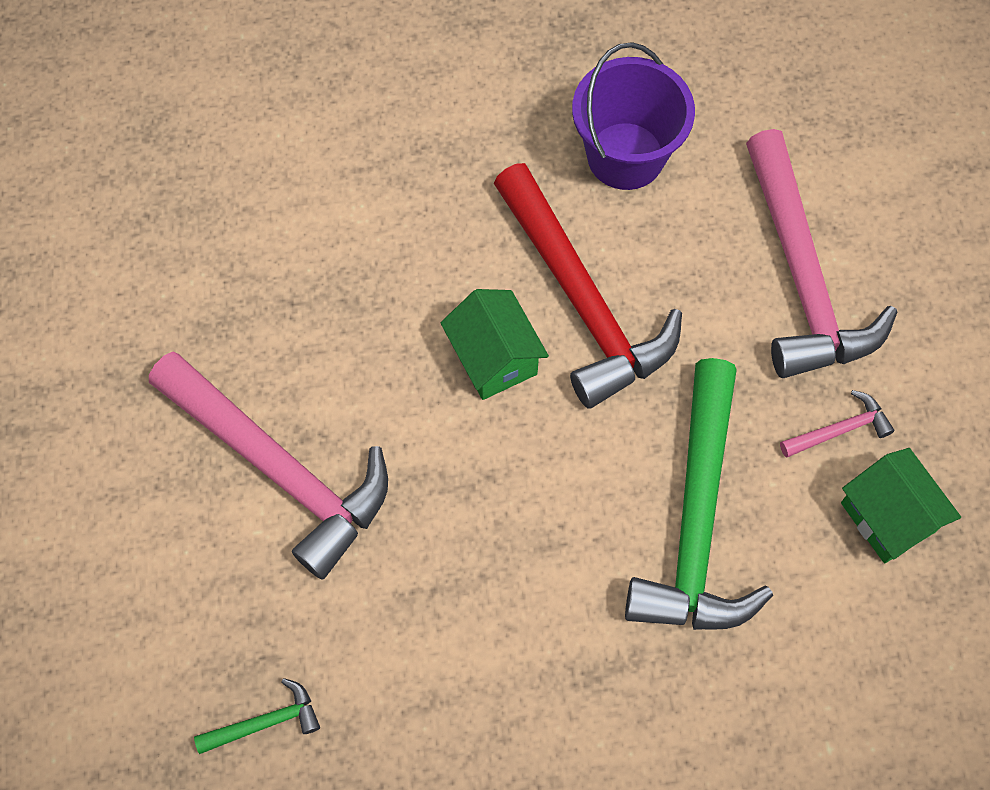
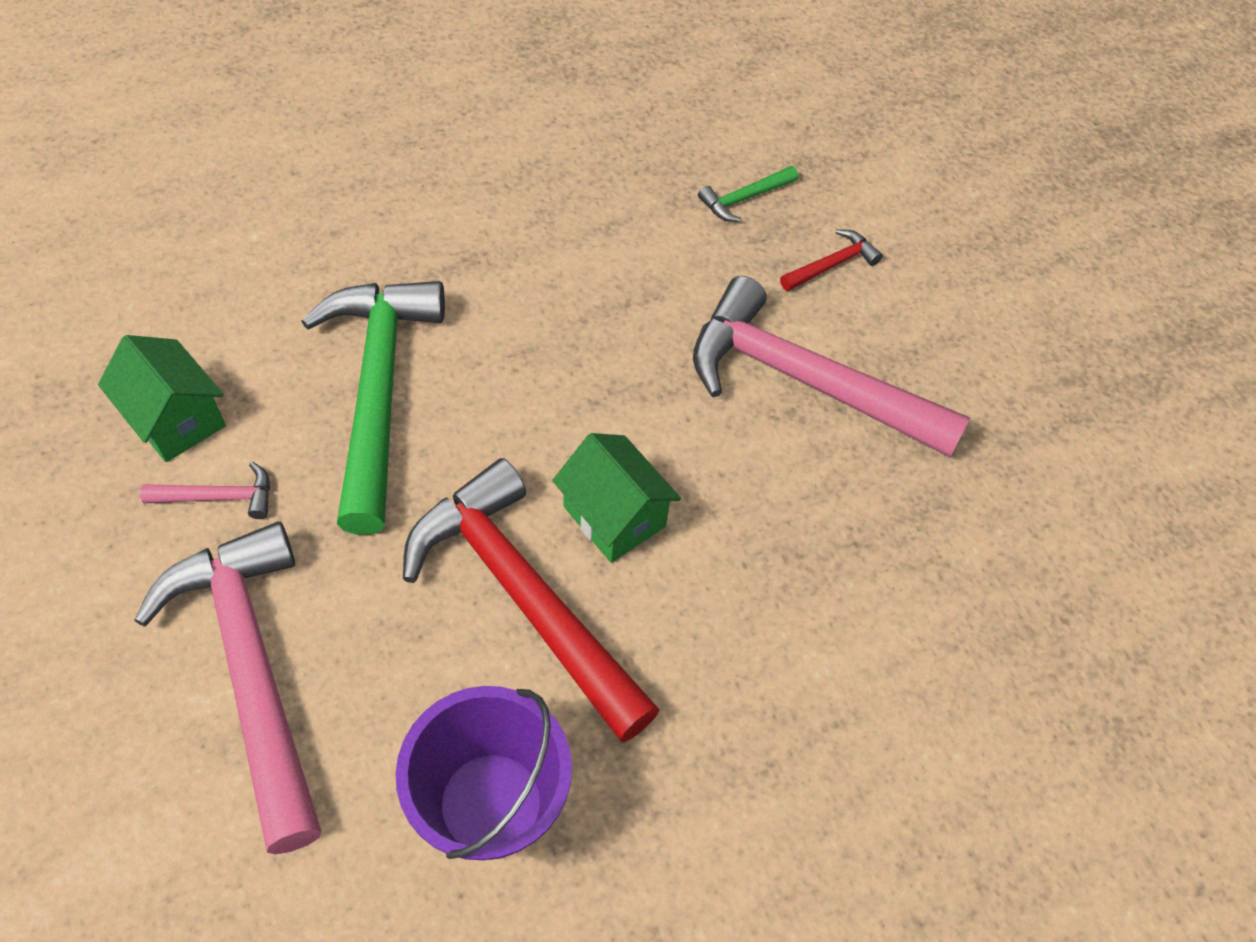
camera: 165 degrees right, 10 degrees down
pink hammer [780,390,894,457] -> pink hammer turned 150 degrees counterclockwise [140,462,270,519]
none -> red hammer [780,229,883,291]

